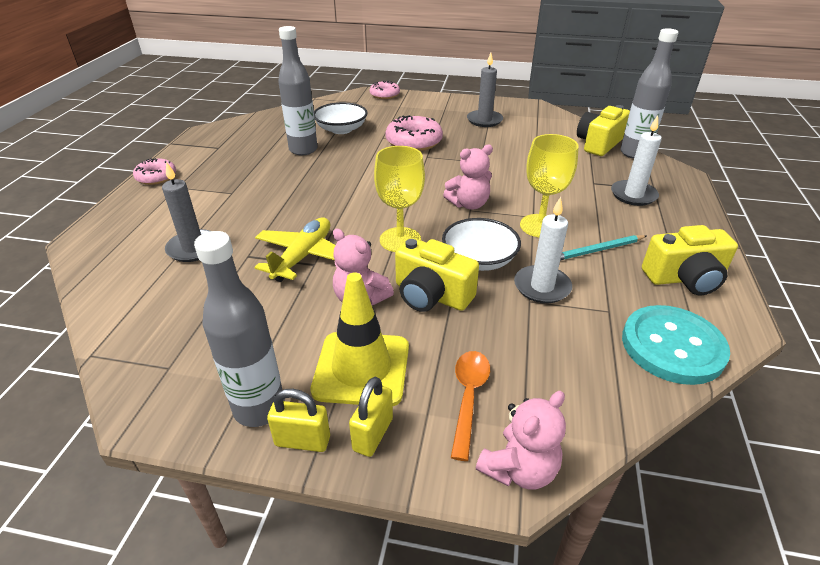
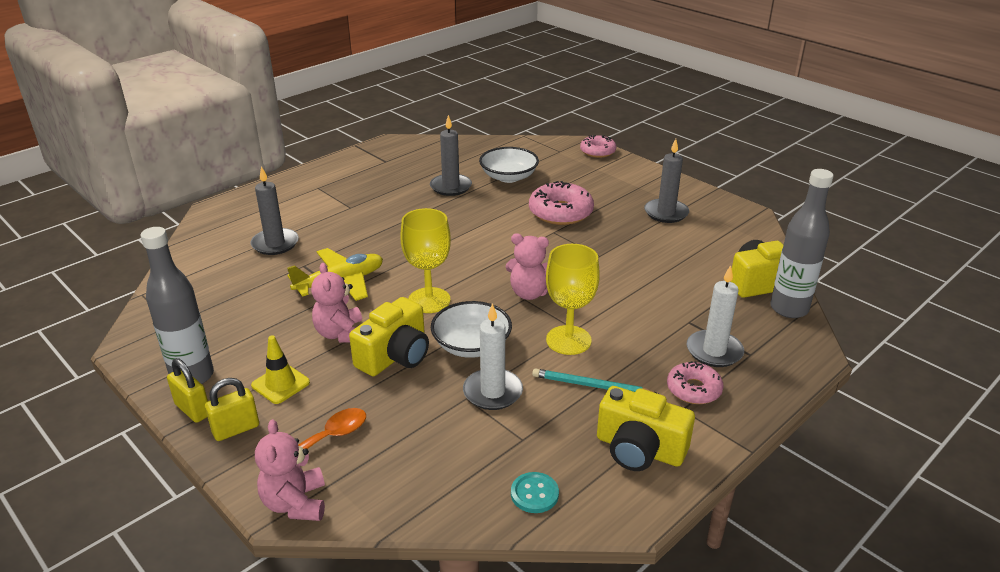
camera: 35 degrees right, 5 degrees down
pink donut [133,158,176,185] -> pink donut moved to [667,361,724,404]
grey bottle [278,26,318,155] -> grey candle [430,115,472,196]
yellow traffic cone [311,273,409,406] -> yellow traffic cone [251,335,310,404], size x0.57
yellow camera [395,238,479,312] -> yellow camera turned 120 degrees counterclockwise [349,297,429,376]
pink teddy bear [476,391,566,490] -> pink teddy bear turned 90 degrees clockwise [255,419,325,521]
turquoise button [622,305,730,385] -> turquoise button [511,472,559,513], size x0.46

